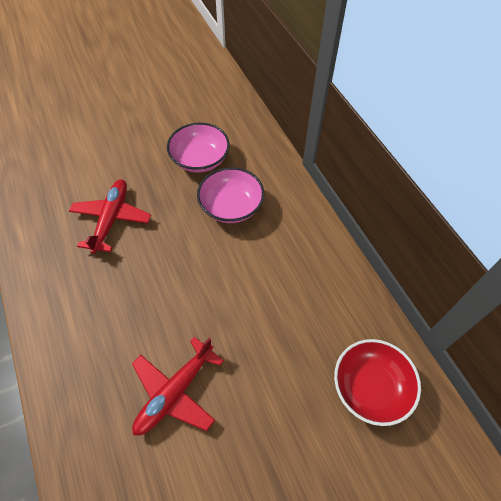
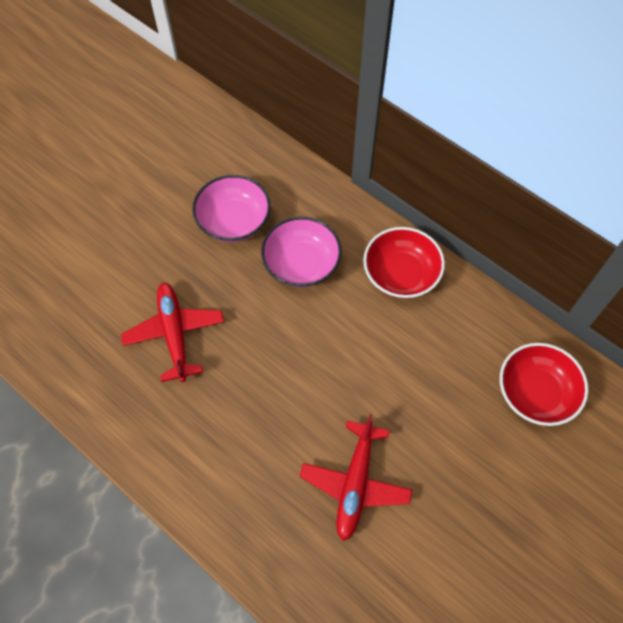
camera: 25 degrees left, 5 degrees up
none -> red bowl [363,227,445,299]

